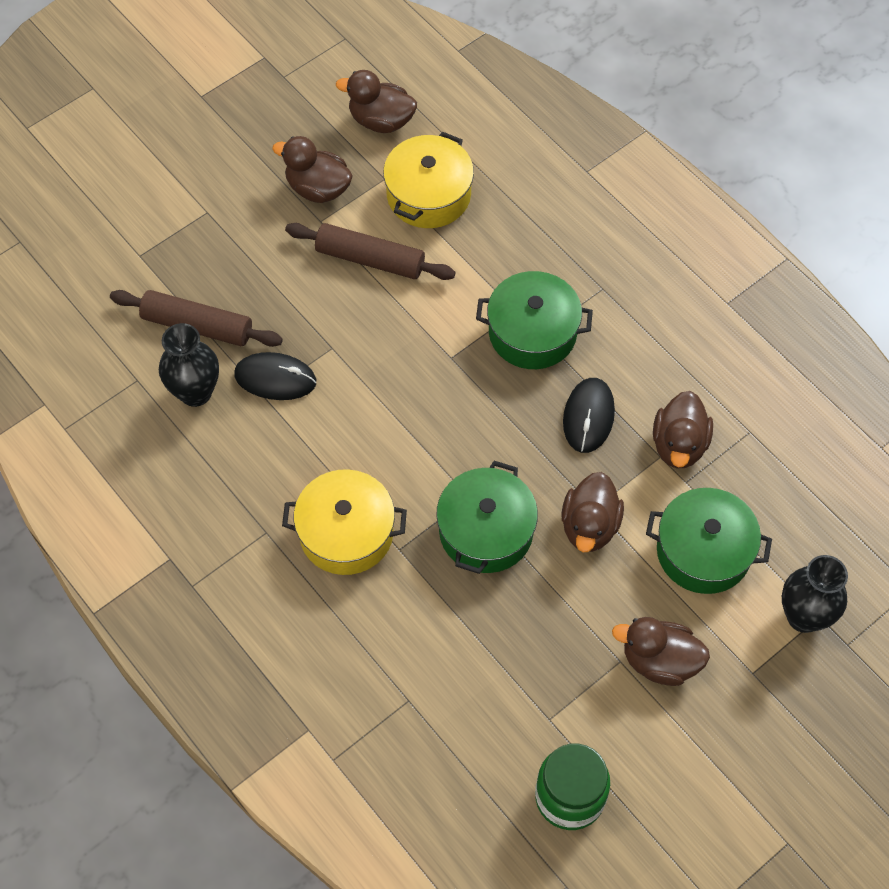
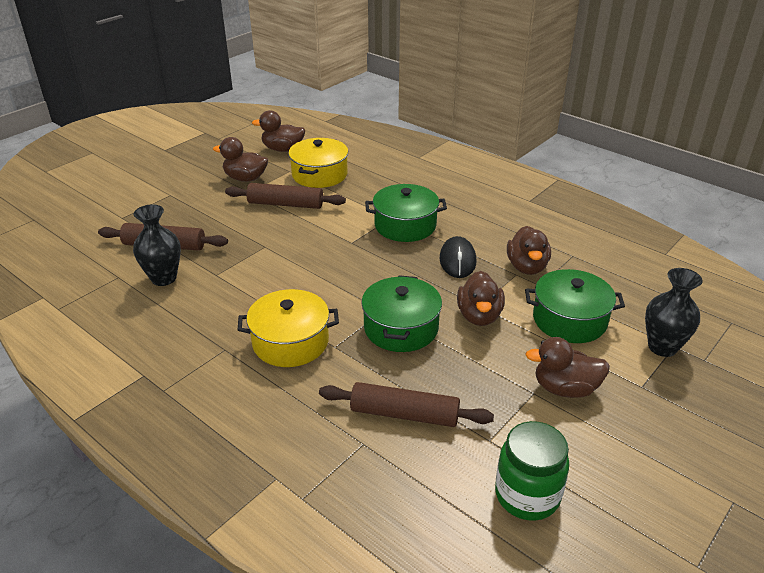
camera: 10 degrees left, 25 degrees down
black mouse [234,352,316,400] -> none
none -> brown rolling pin [319,382,494,427]

